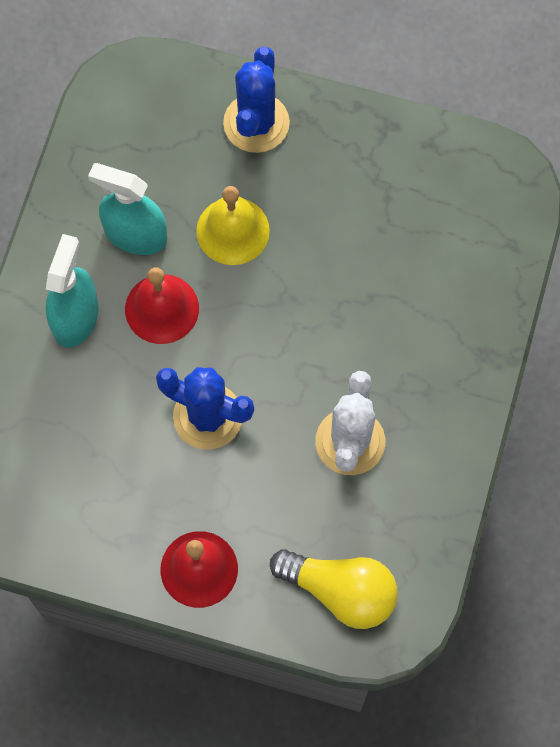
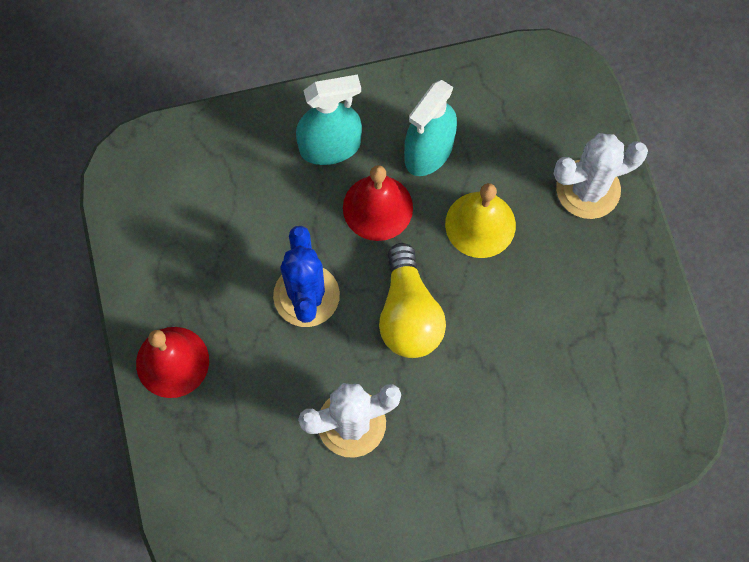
camera: 60 degrees right, 0 degrees up
turquoise spray bottle [88,163,167,255] -> turquoise spray bottle turned 135 degrees counterclockwise [404,80,457,176]
blue cactus [223,47,290,153] -> white cactus [554,133,648,219]
yellow light bulb [270,549,398,629] -> yellow light bulb moved to [379,243,446,358]

